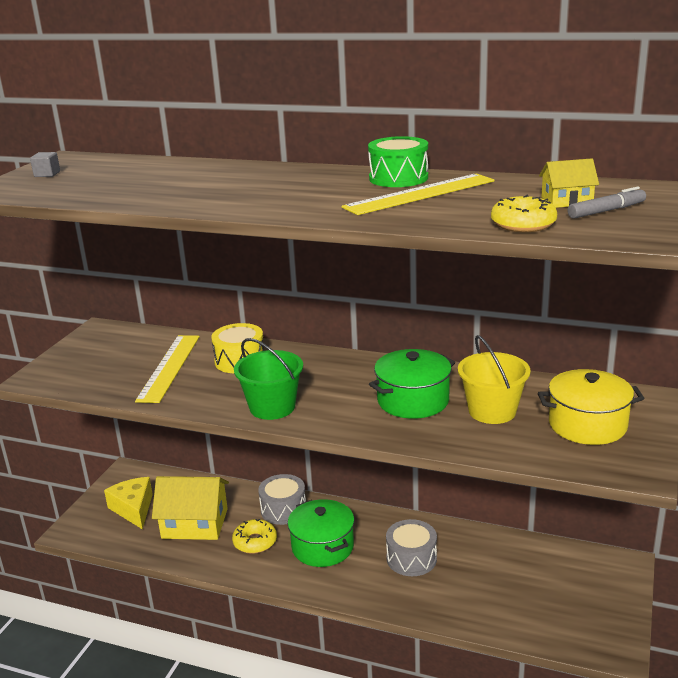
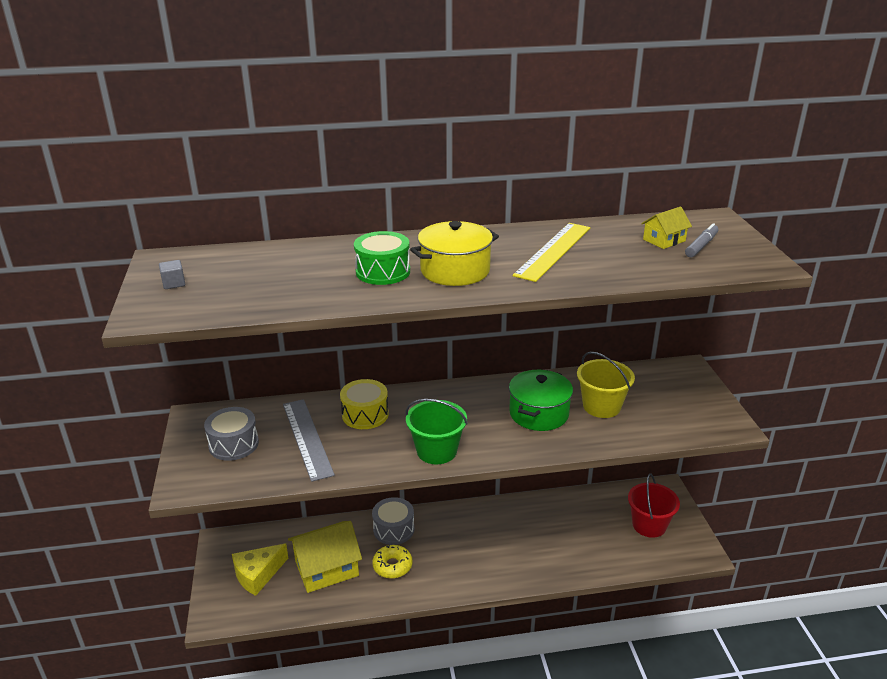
camera: 30 degrees left, 5 degrees up
yellow cheese [104,477,153,529] -> yellow cheese turned 75 degrees counterclockwise [232,543,288,596]
yellow ruler [135,335,200,403] -> grey ruler [283,399,335,482]
green pot [288,499,354,567] -> none
green drum [368,136,428,187] -> green drum moved to [354,231,410,285]
grey drum [386,519,437,576] -> grey drum moved to [204,407,259,461]
yellow donut [491,195,557,232] -> none
yellow pot [538,369,644,445] -> yellow pot moved to [410,221,499,286]
none -> red bucket [628,473,680,538]

